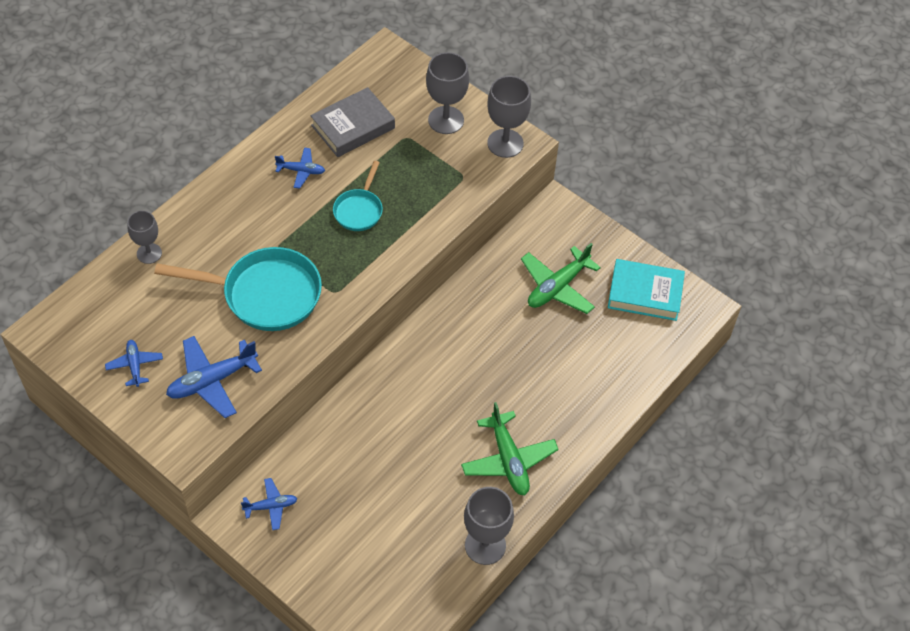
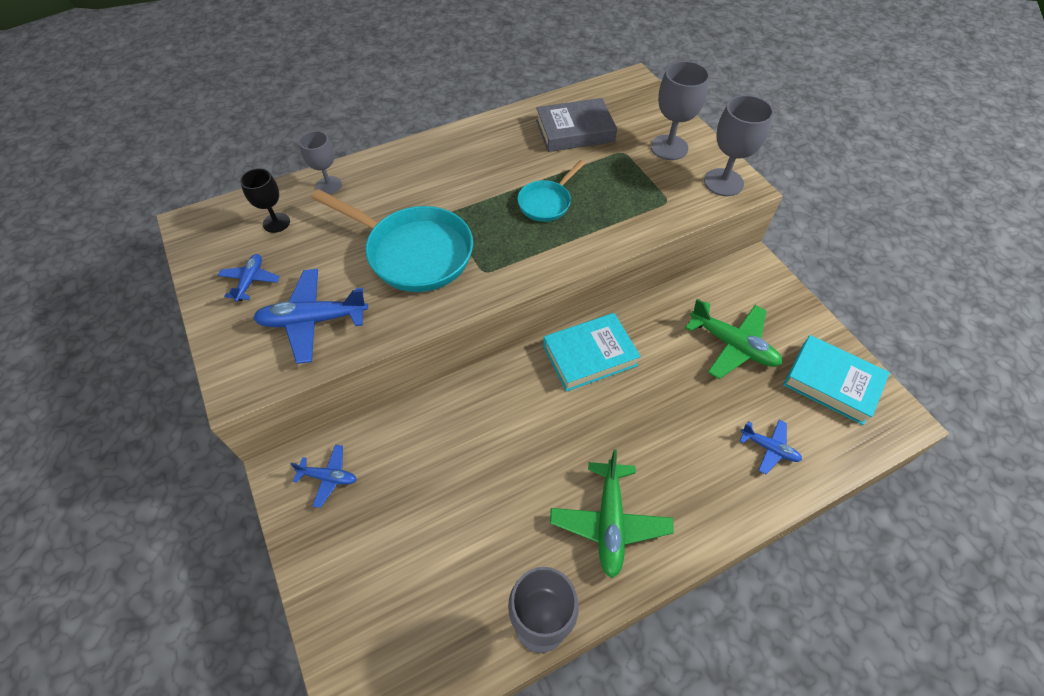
camera: 25 degrees right, 0 degrees up
blue plane [275,148,325,189] -> blue plane moved to [739,420,802,474]
green plane [521,243,601,314] -> green plane turned 120 degrees counterclockwise [685,299,782,379]
none -> black goblet [240,168,290,233]
none -> turquoise book [543,313,641,392]

